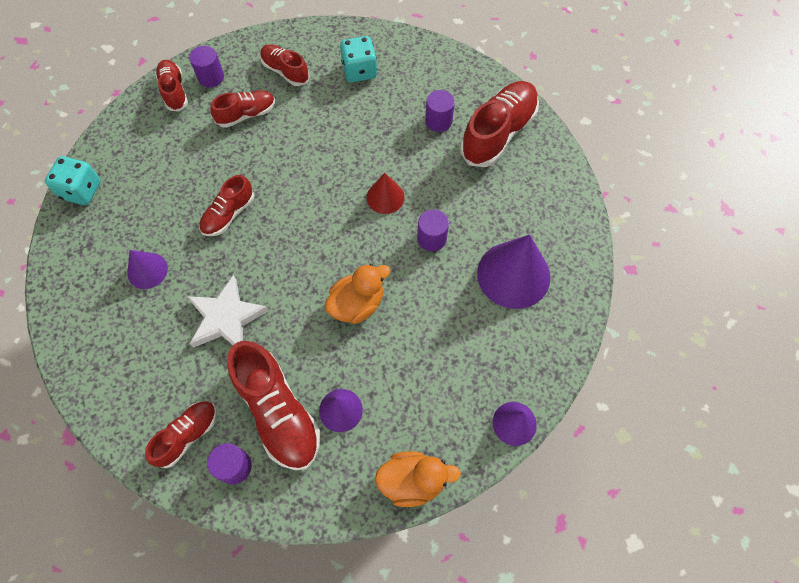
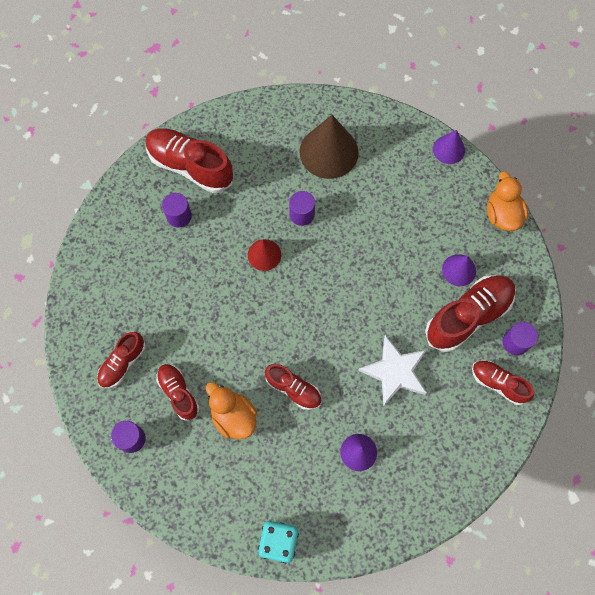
camera: 95 degrees left, 5 degrees up
red shoe [155,60,188,112] -> none
orange duck [325,264,391,324] -> orange duck moved to [206,382,257,439]
turquoise dice [340,36,377,82] -> none
purple cone [477,235,551,309] -> brown cone [300,115,359,179]

